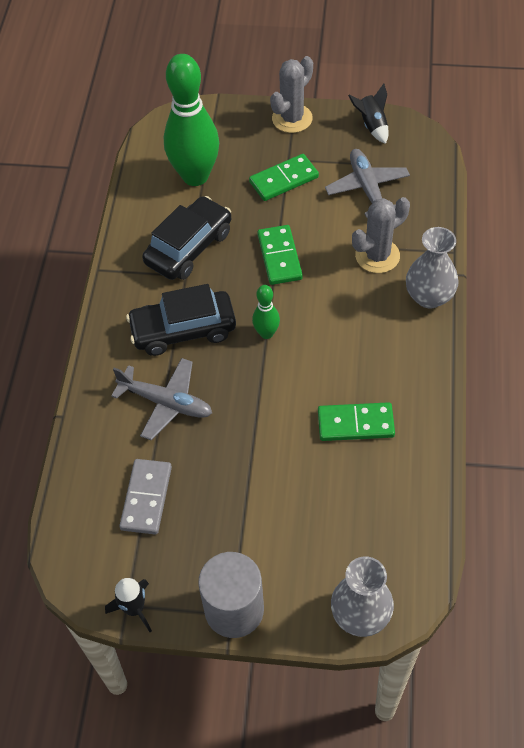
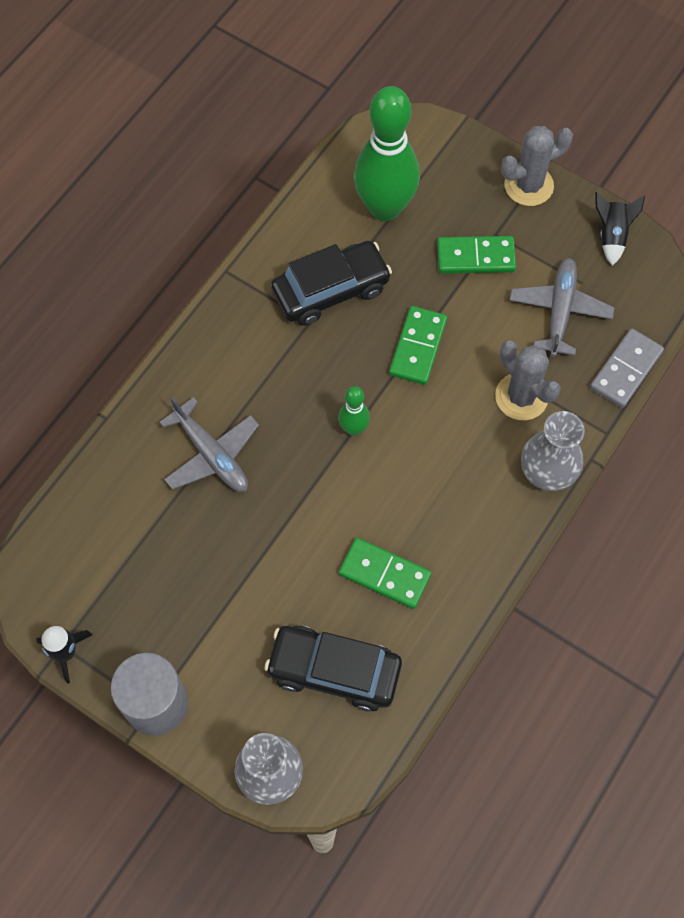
camera: 25 degrees right, 10 degrees up
grey domino [119,459,172,535] -> grey domino moved to [590,329,664,408]
black car [126,284,236,356] -> black car moved to [265,626,402,712]
grey cactus [352,197,410,273] -> grey cactus turned 60 degrees clockwise [495,340,561,420]

